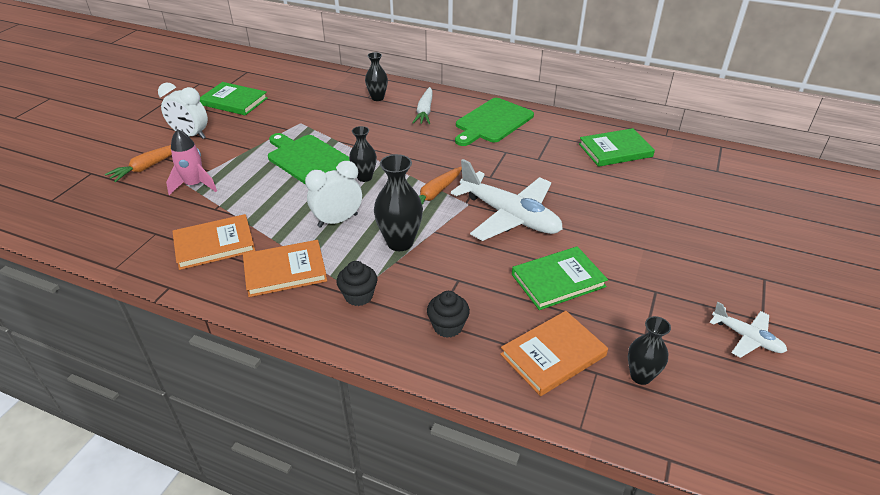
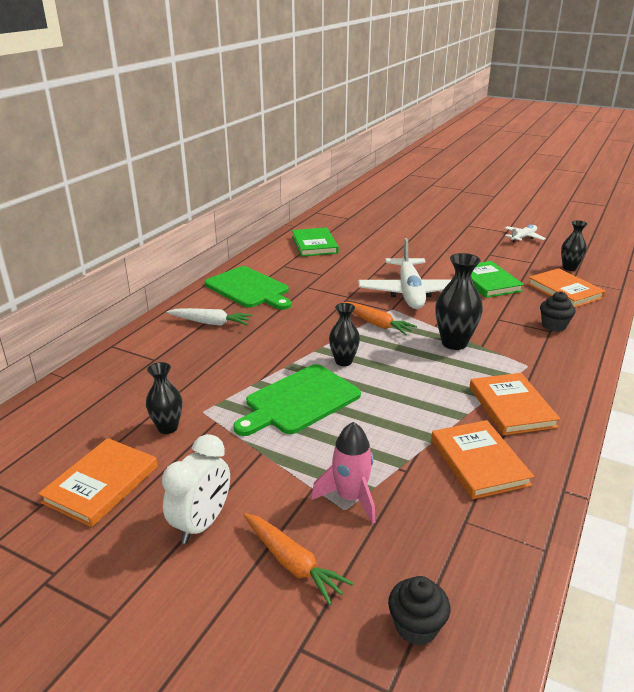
camera: 85 degrees left, 10 degrees down
green book [200,82,268,115] -> orange book [38,438,158,527]
white clock [305,161,362,228] -> none
black cupcake [337,261,378,306] -> black cupcake moved to [388,576,450,645]
black vase [365,52,388,101] -> black vase moved to [146,362,182,434]
white plane [451,159,563,241] -> white plane turned 135 degrees clockwise [358,238,451,309]

